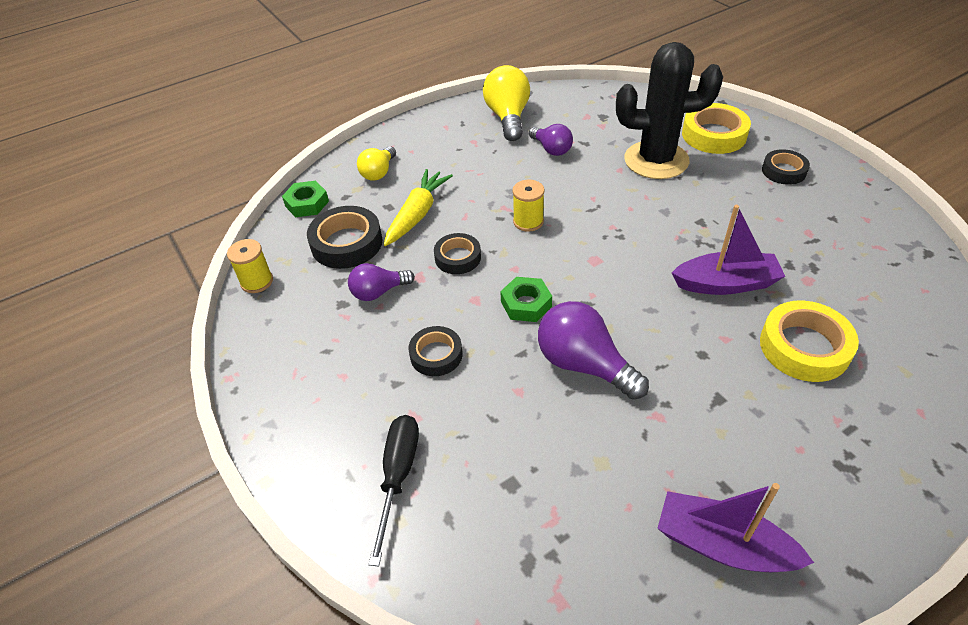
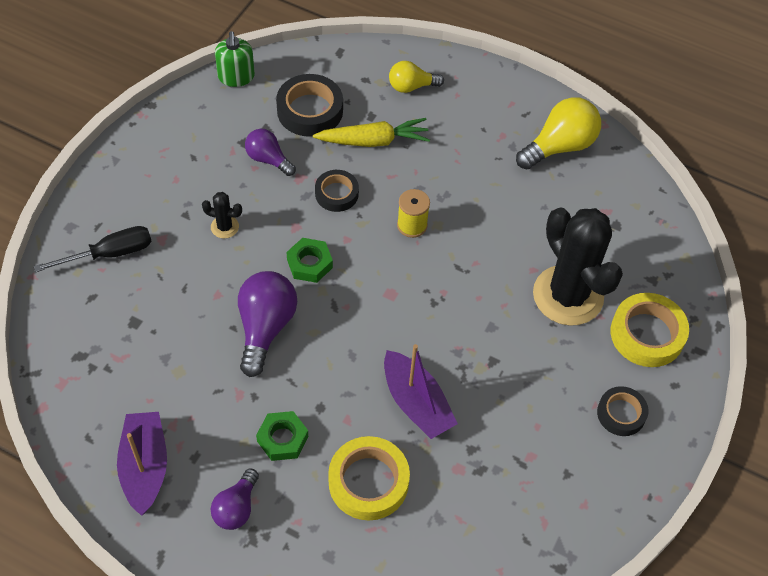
camera: 55 degrees right, 10 degrees up
yellow spool [227,239,273,293] -> green soap dispenser [215,31,255,87]
green nut [282,181,329,217] -> green nut moved to [256,411,308,461]
black tape [408,326,463,376] -> black cactus [202,192,242,238]
purple light bulb [529,124,573,156] -> purple light bulb moved to [211,469,259,530]

